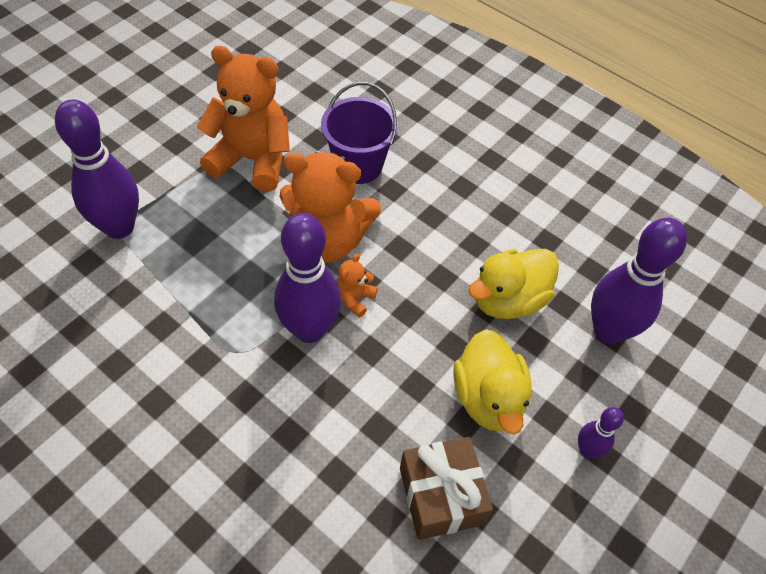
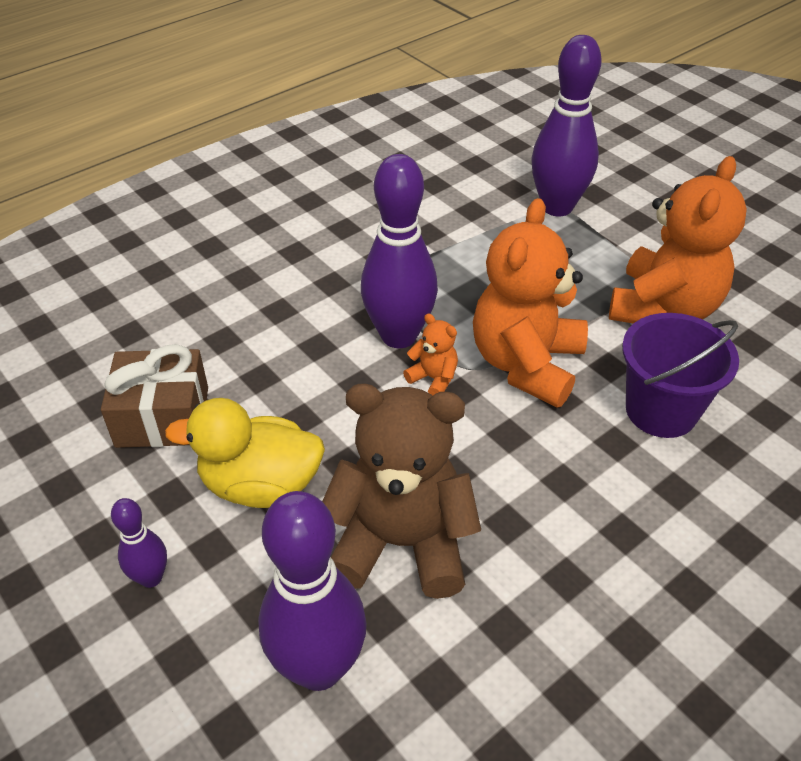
camera: 105 degrees right, 10 degrees down
yellow duck [468,249,559,319] -> brown teddy bear [322,384,481,599]

